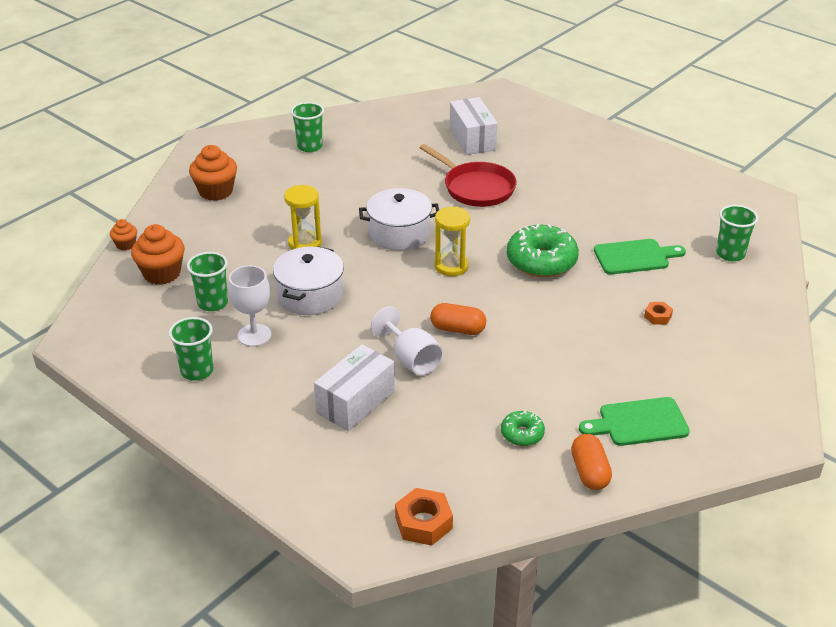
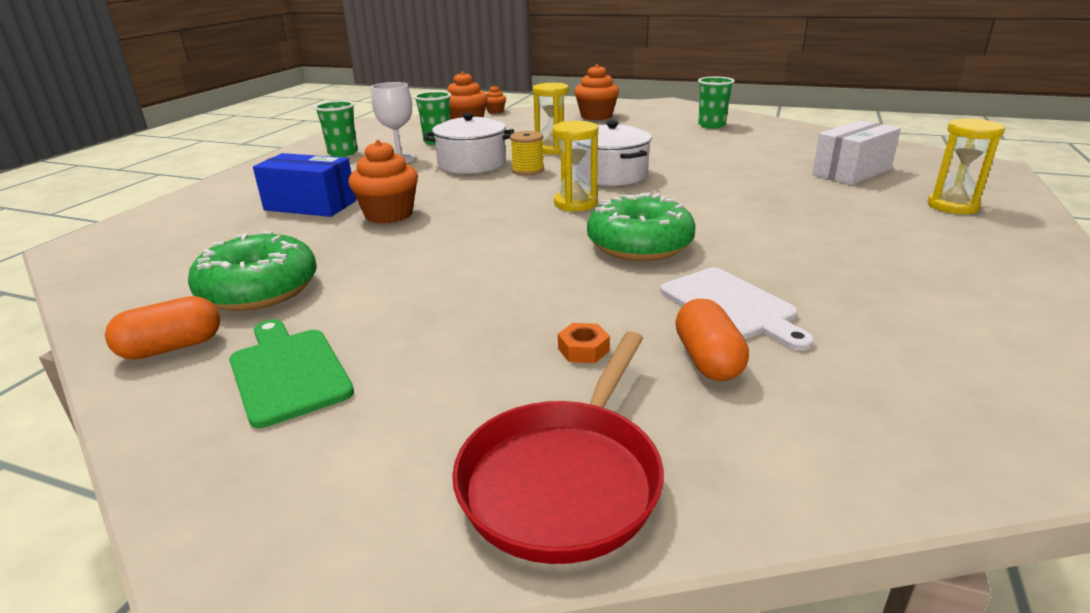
camera: 70 degrees right, 10 degrees down
white box [314,344,395,431] -> blue box [253,153,356,217]
white goblet [371,306,443,376] -> orange cupcake [348,140,418,224]
orange nut [395,488,453,546] -> none
red pan [420,144,517,207] -> red pan moved to [452,331,664,564]
orange capsule [430,303,486,335] -> orange capsule moved to [675,299,749,381]
green donut [501,410,545,446] -> green donut [188,231,317,311], size x1.95
green cutting board [594,239,686,274] -> white cutting board [660,268,814,351]
green cup [716,205,758,261] -> none
none -> yellow spool [510,131,544,175]
none -> yellow hourglass [928,118,1005,214]

